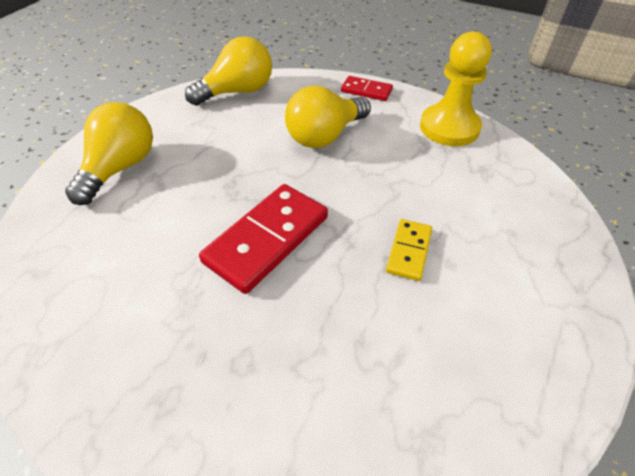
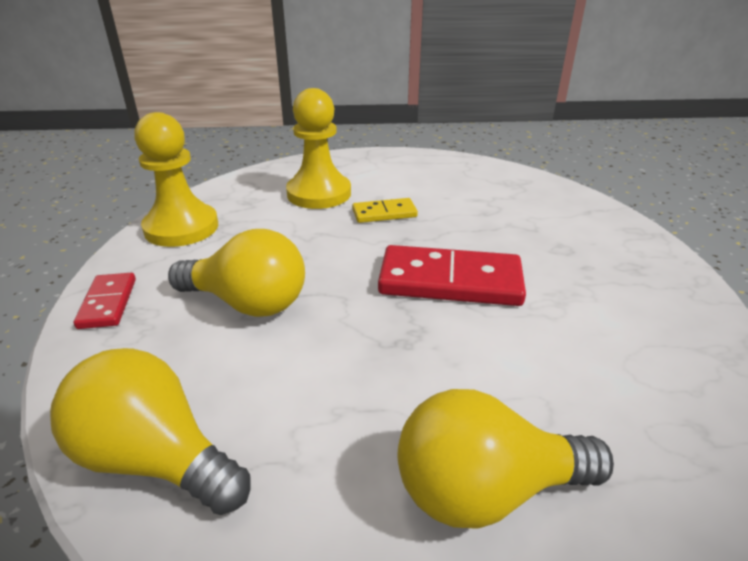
camera: 120 degrees left, 15 degrees down
none -> yellow pawn [286,88,351,209]

